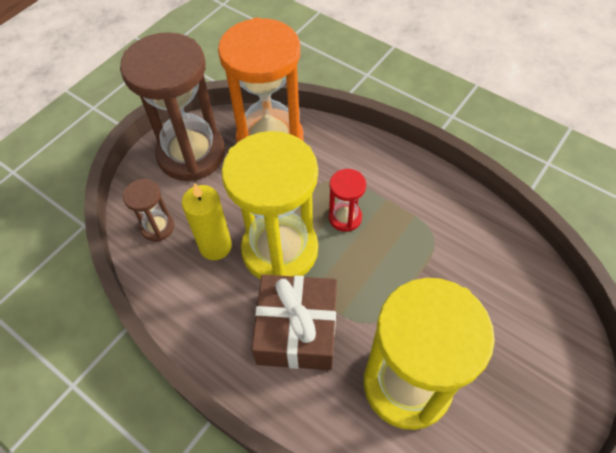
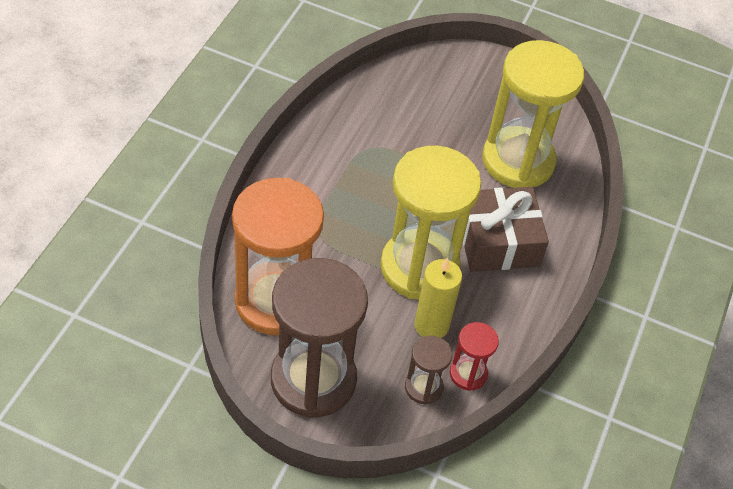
camera: 110 degrees left, 5 degrees down
red hourglass [329,169,366,232] -> red hourglass moved to [450,322,499,391]

